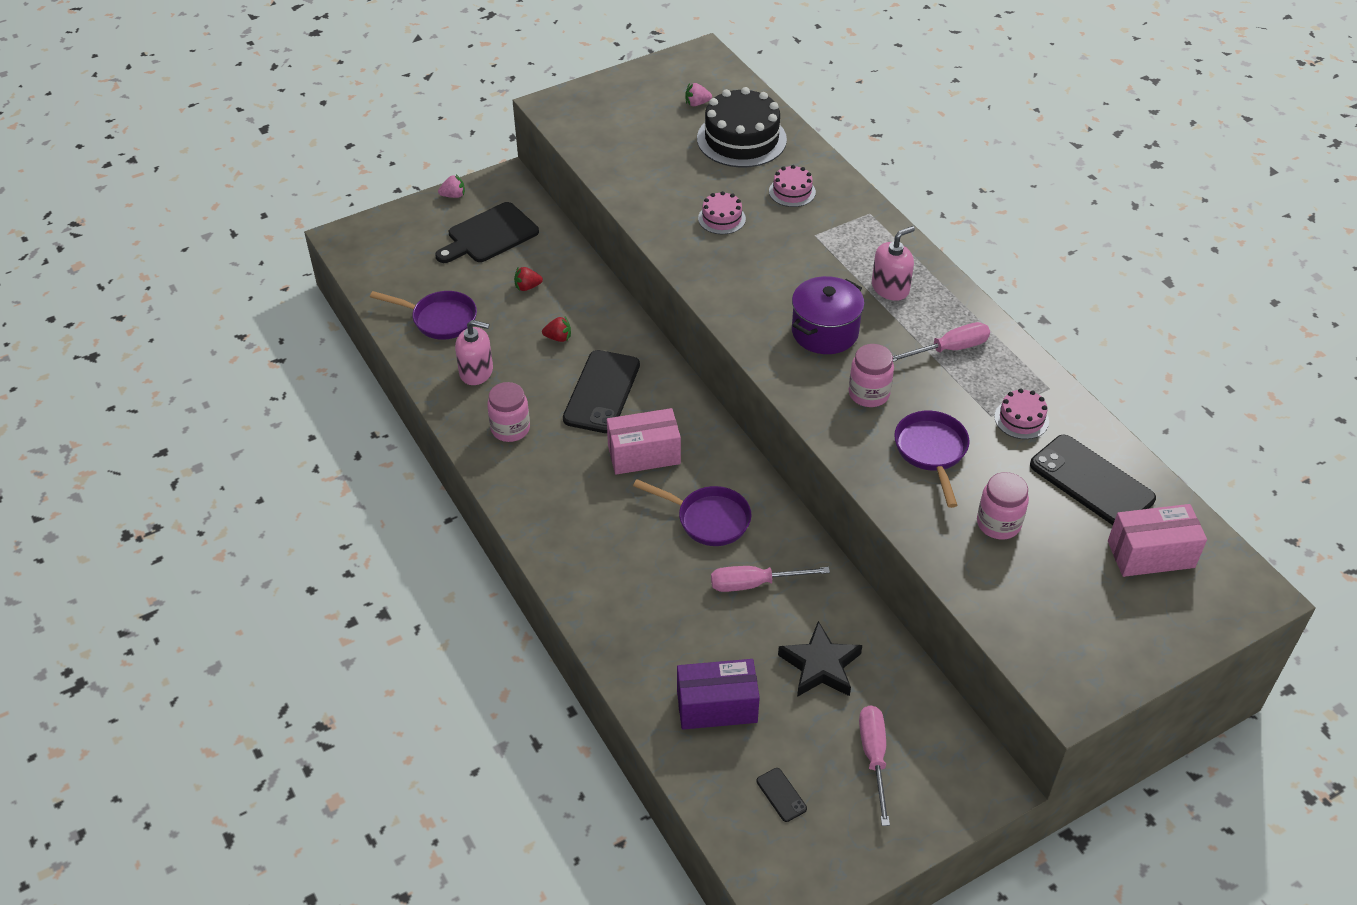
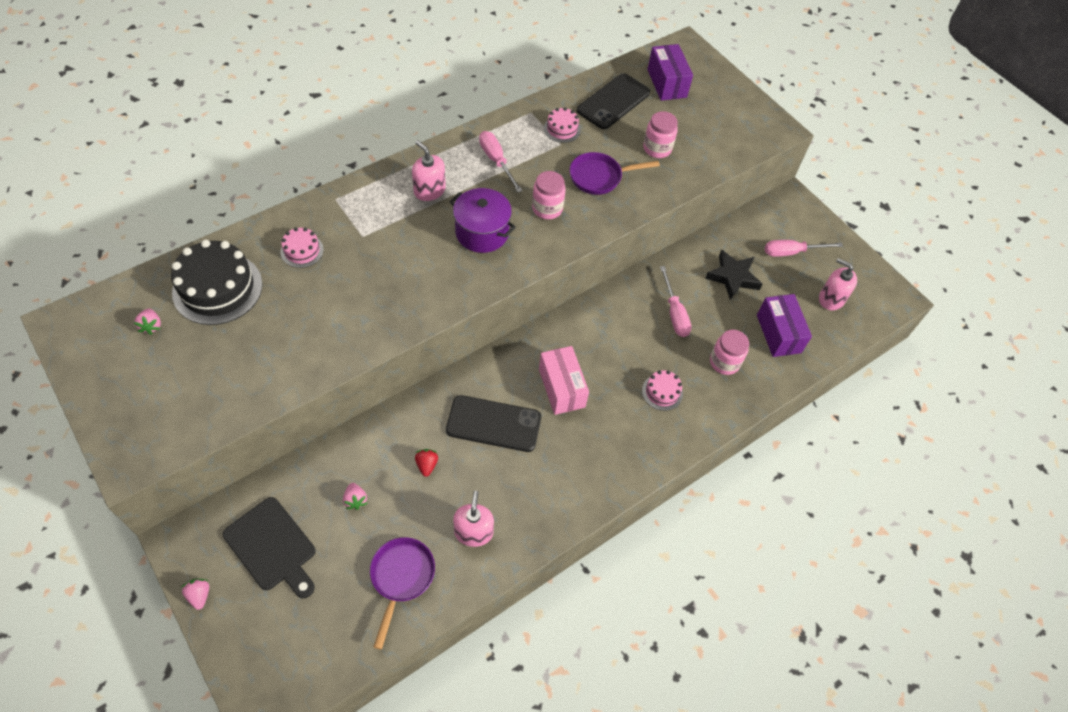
camera: 100 degrees left, 10 degrees up
pink jar [487,382,530,442] -> pink jar moved to [710,330,749,375]
red strawberry [514,267,543,291] -> pink strawberry [343,483,367,510]
purple pan [633,479,751,546] -> none
pink cake [698,191,746,234] -> pink cake moved to [642,370,683,411]
black phone [756,768,807,822] -> pink soap dispenser [819,258,857,310]
pink box [1108,504,1207,577] -> purple box [647,44,693,101]

